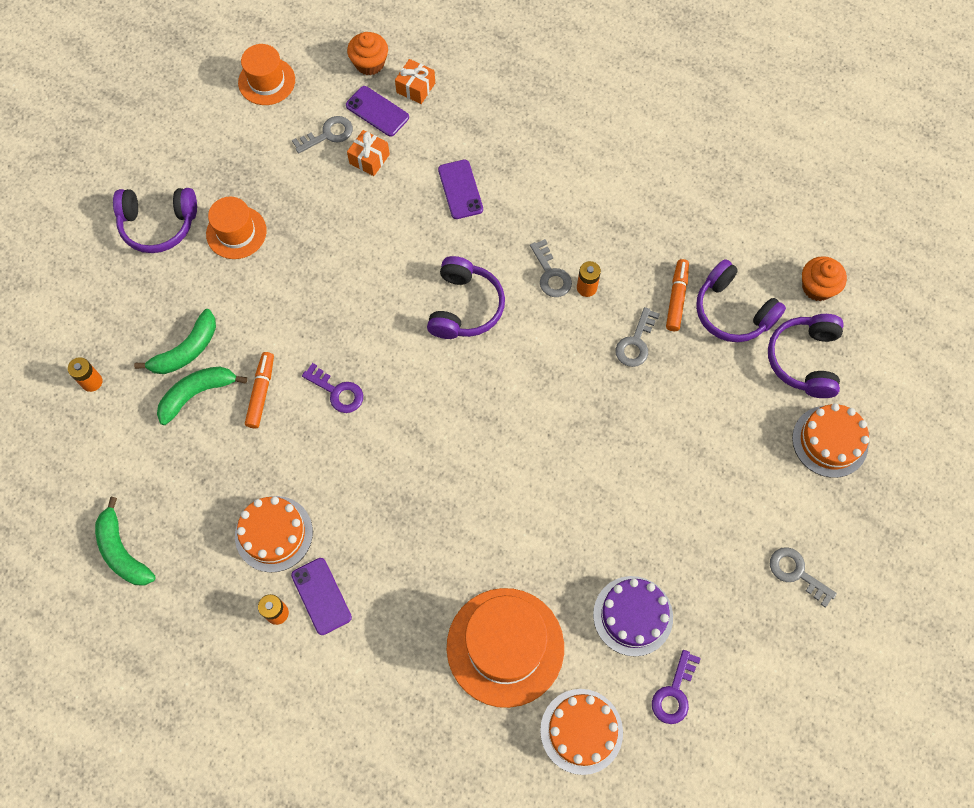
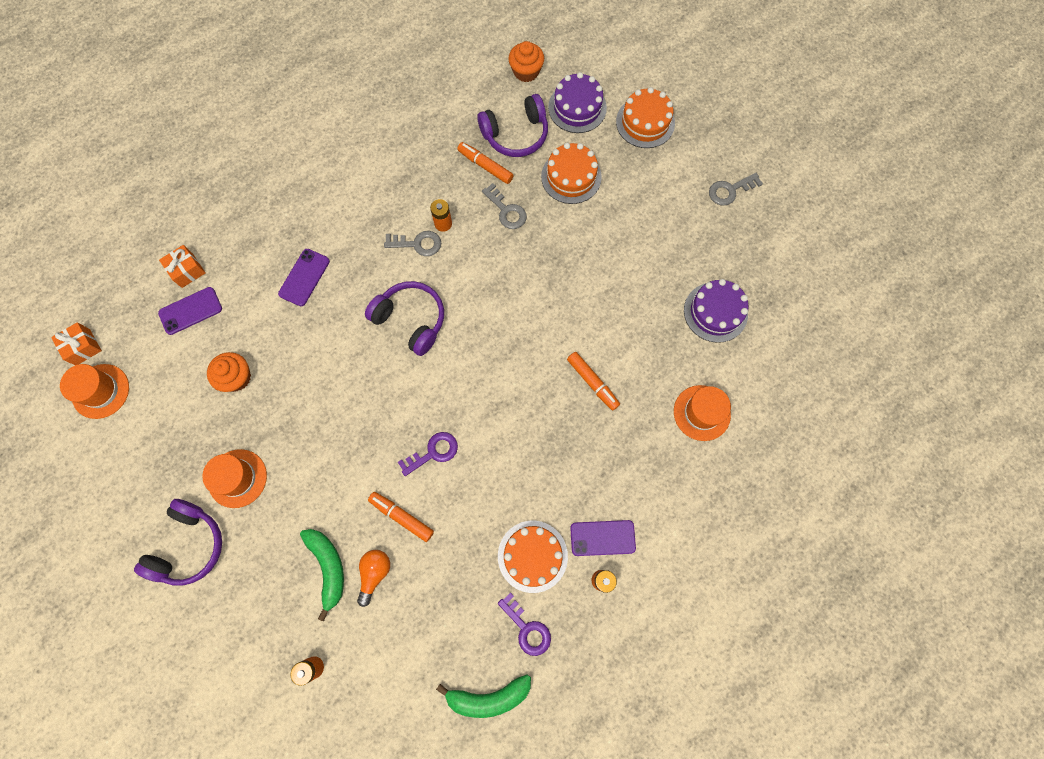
camera: 65 degrees left, 5 degrees up
green banana [157,366,247,425] -> orange light bulb [357,550,390,607]
grey key [292,116,353,154] -> none
orange cupcake [347,32,388,76] -> orange cupcake moved to [207,352,251,392]
orange gift [347,130,390,176] -> orange gift moved to [51,322,102,365]
purple phone [438,160,483,219] -> purple phone turned 75 degrees counterclockwise [278,249,330,306]
orange hat [447,588,564,708] -> orange hat [674,385,731,441], size x0.59
orange cake [540,689,623,775] -> orange cake moved to [541,143,602,204]
purple key [652,650,701,724] -> purple key moved to [498,592,551,656]
purple headphones [768,314,844,398] -> purple cake [548,72,607,133]
none -> orange marker [567,352,620,411]

